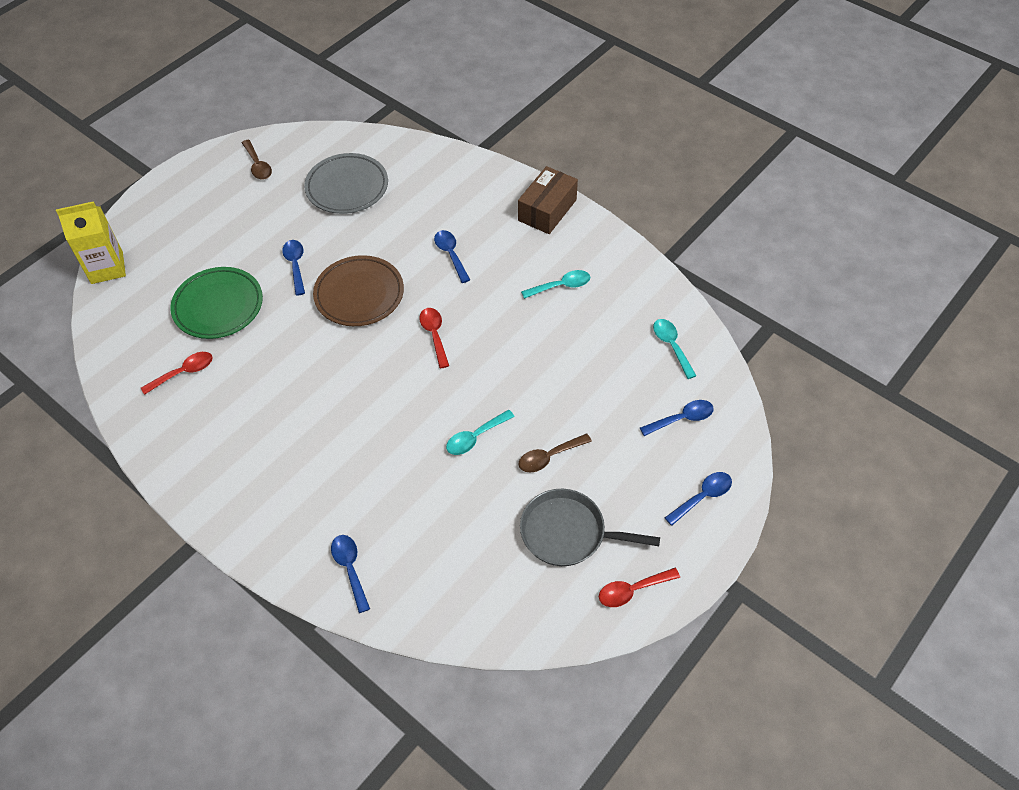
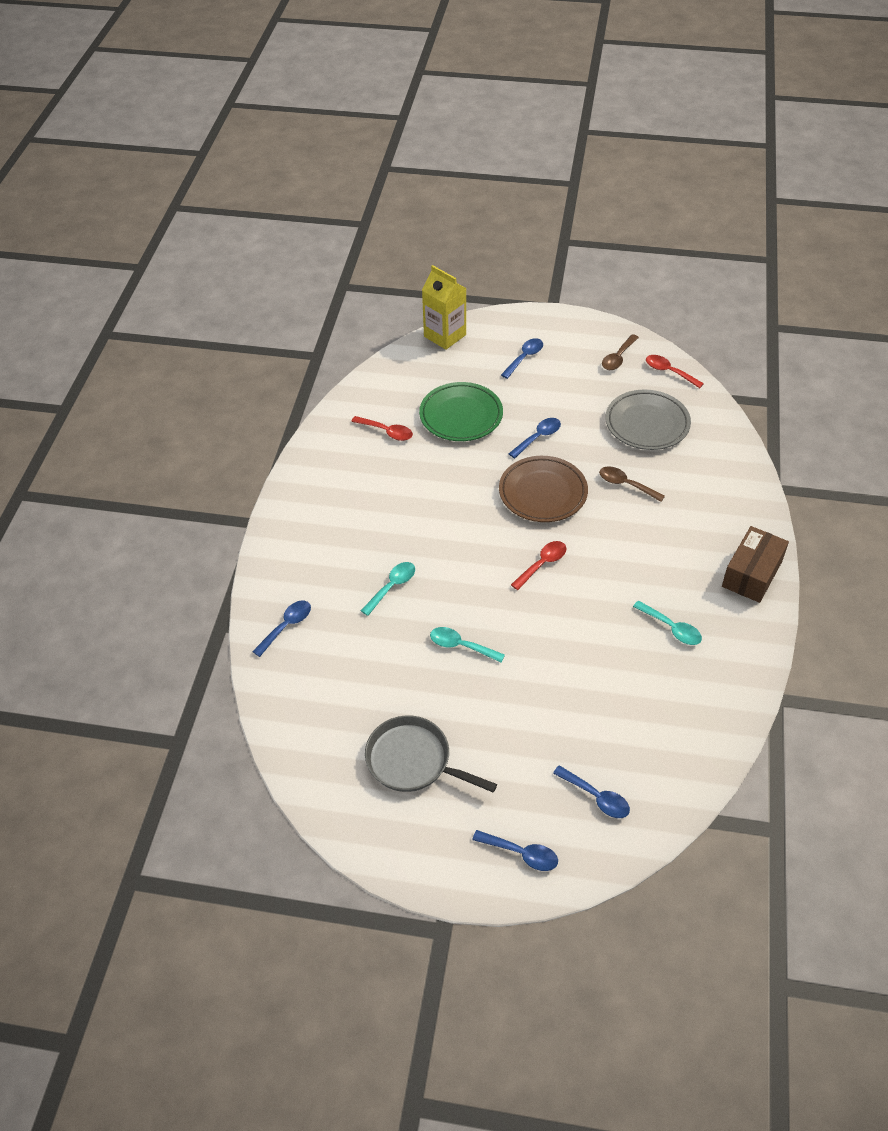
camera: 60 degrees right, 5 degrees down
blue spoon [434,230,470,283] -> blue spoon moved to [501,338,543,379]
brown box [518,166,578,234] -> brown box turned 60 degrees counterclockwise [722,526,789,603]
brown spoon [518,433,592,473] -> brown spoon moved to [599,466,665,502]
grey pan [520,489,660,566] -> grey pan turned 45 degrees counterclockwise [365,715,497,792]
red spoon [599,568,680,607] -> red spoon moved to [646,355,704,388]
turquoise spoon [653,319,696,379] -> turquoise spoon moved to [361,562,415,616]

